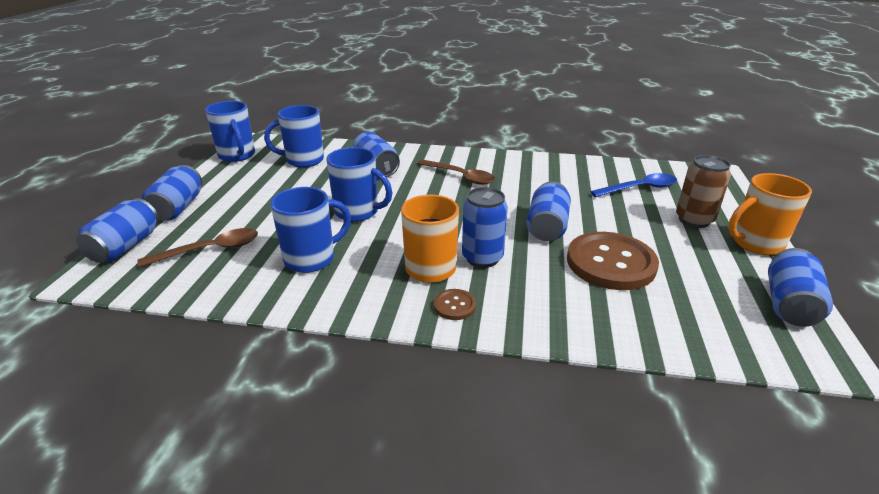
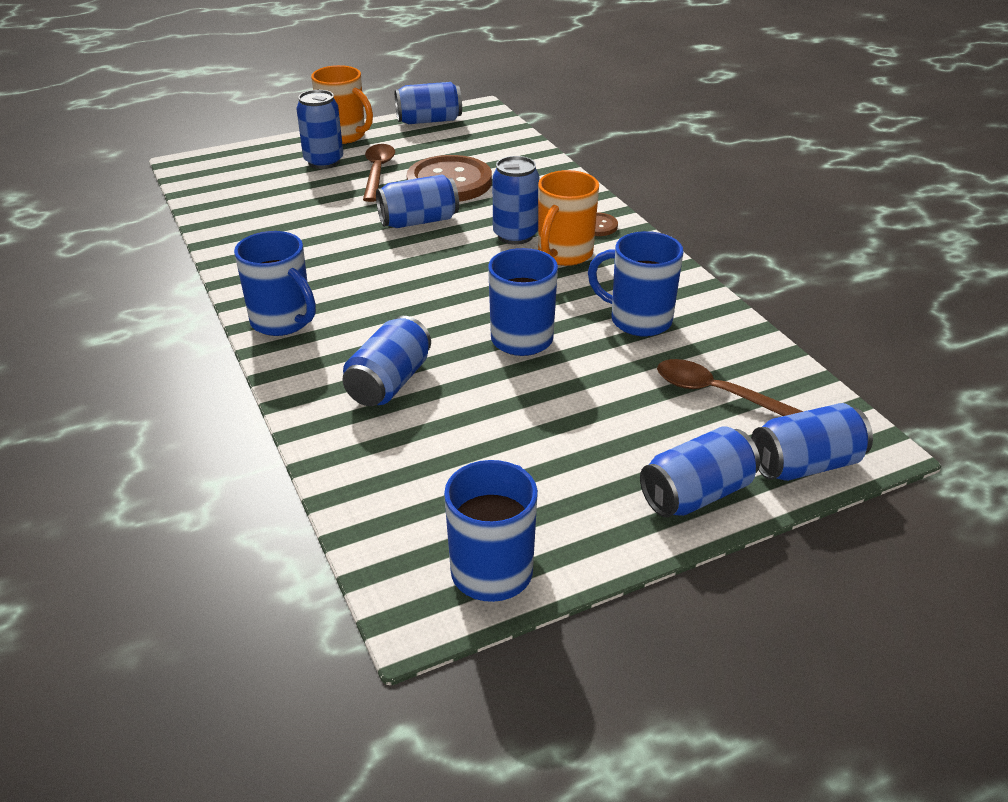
camera: 125 degrees left, 5 degrees up
blue mug [264,105,324,168] -> blue mug moved to [234,231,316,336]
brown spoon [417,159,495,185] -> brown spoon moved to [363,144,395,202]
blue spoon [590,173,677,197] -> none
brown can [676,155,731,228] -> blue can [296,90,343,169]

